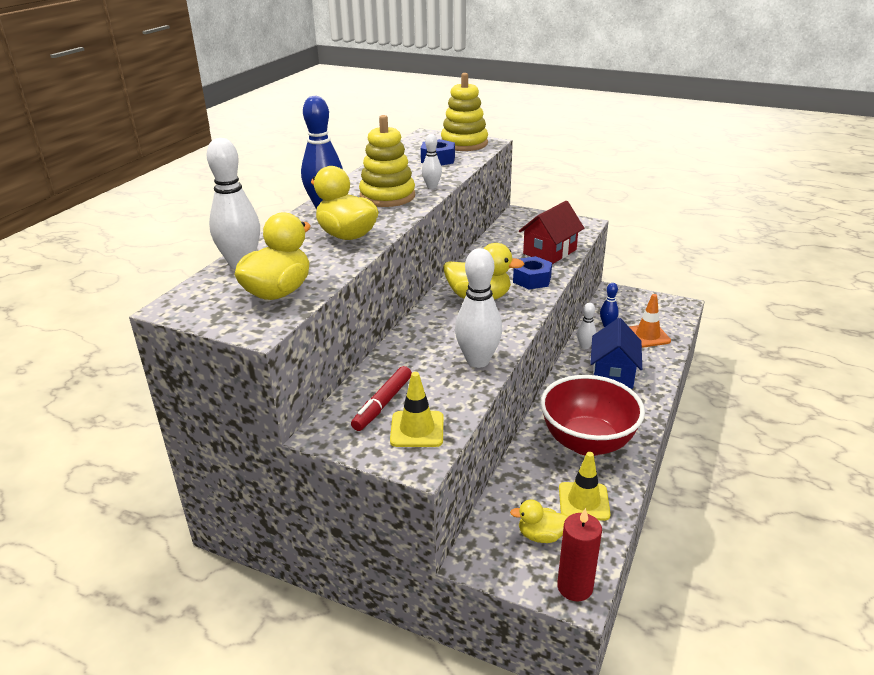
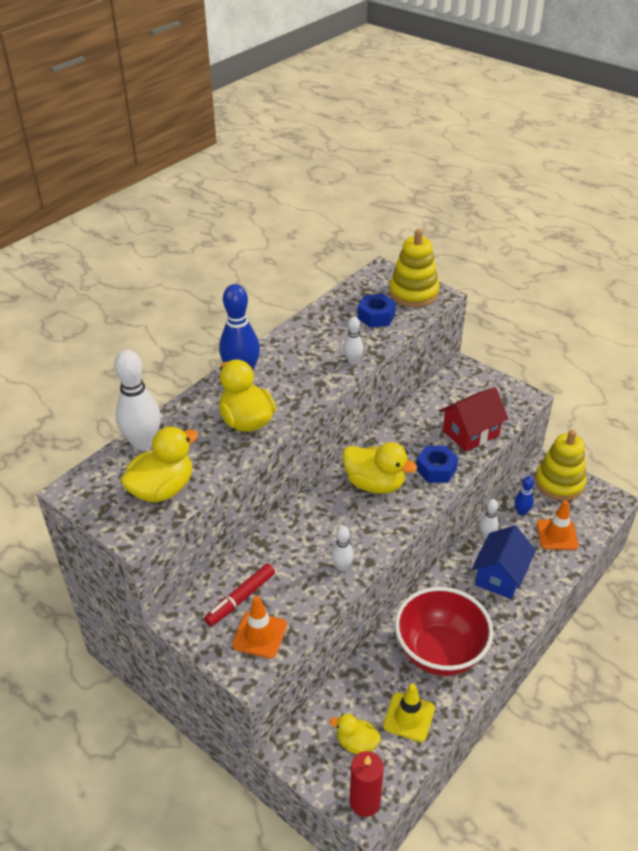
camera: 15 degrees right, 10 degrees up
yellow stacking toy [359,115,415,207] -> yellow stacking toy moved to [535,430,587,501]
yellow traffic cone [390,372,444,447] -> orange traffic cone [232,596,287,659]
white bowling pin [455,248,502,368] -> white bowling pin [331,526,354,571], size x0.51

